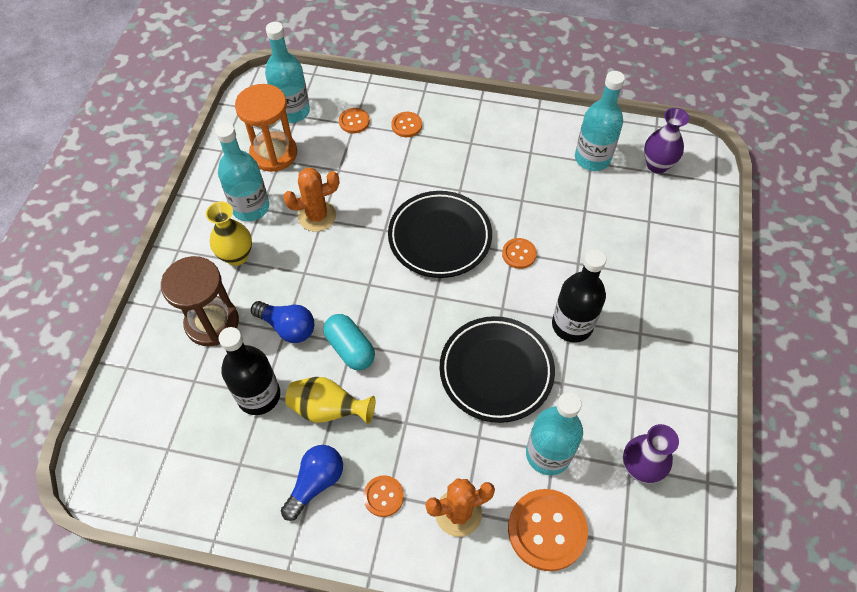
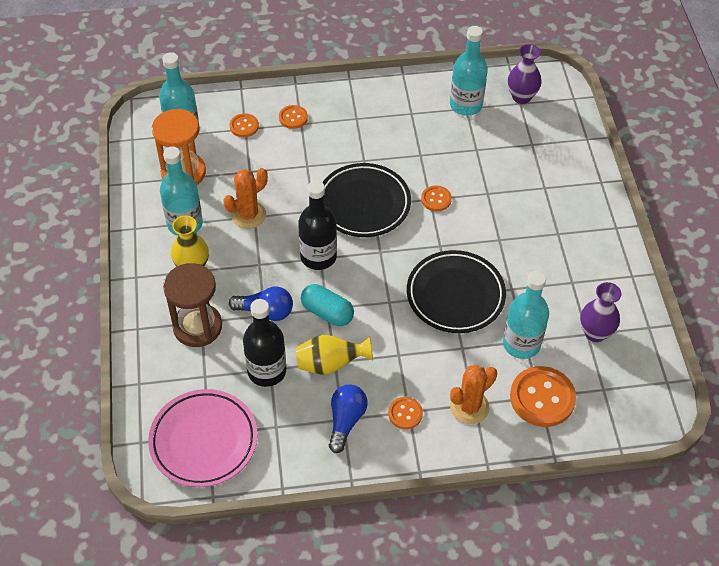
camera: 20 degrees left, 5 degrees down
black bottle [552,249,606,343] -> black bottle moved to [298,180,337,270]
none -> pink plate [148,389,257,487]

